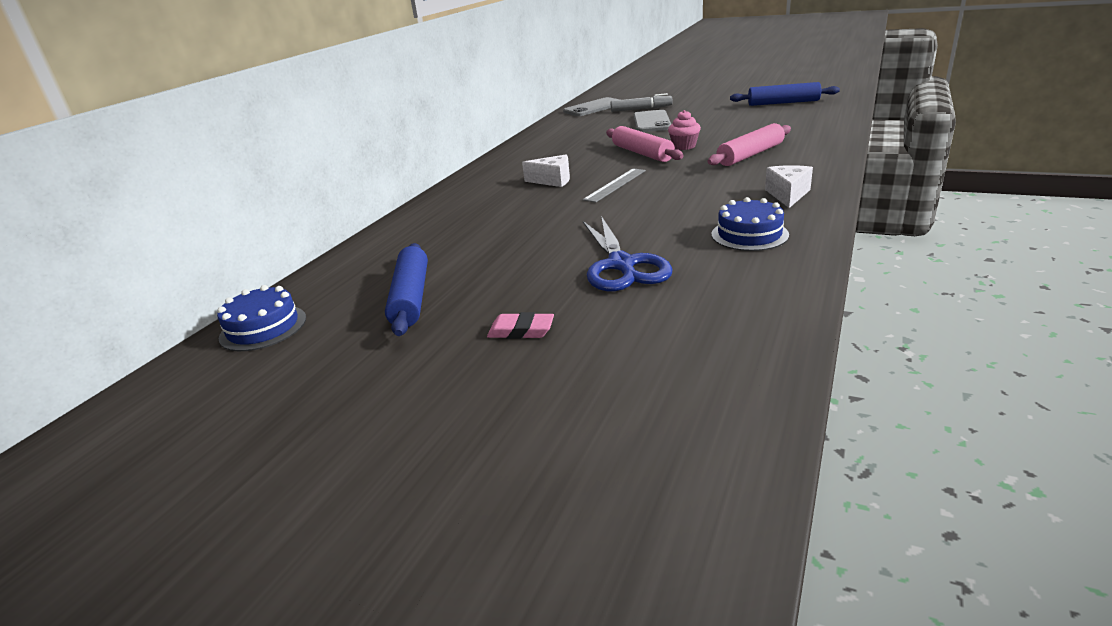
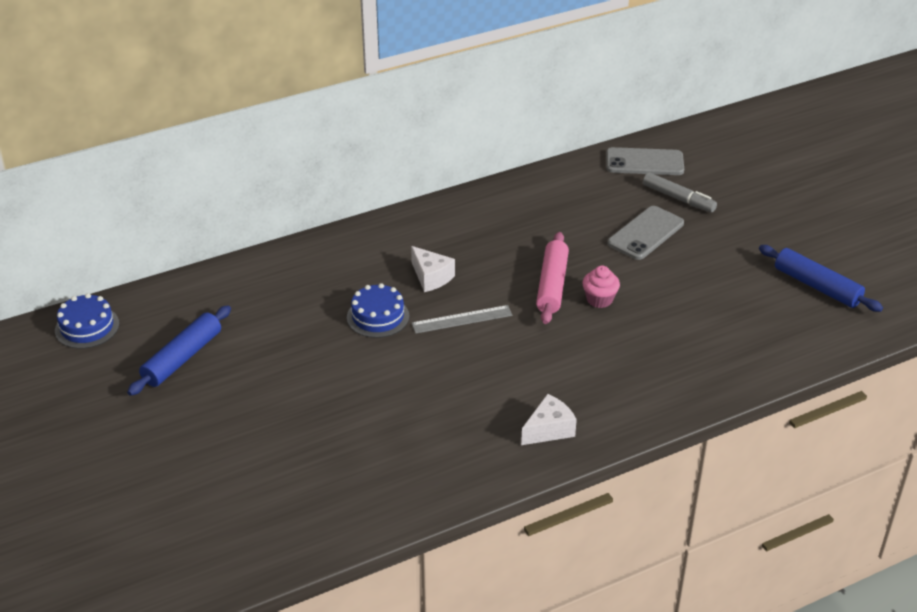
camera: 35 degrees right, 10 degrees up
pink eraser [487,312,554,339] -> none
blue scissors [583,216,673,291] -> none
pink rolling pin [708,123,791,166] -> none
blue cake [711,197,789,251] -> blue cake moved to [347,283,409,338]

